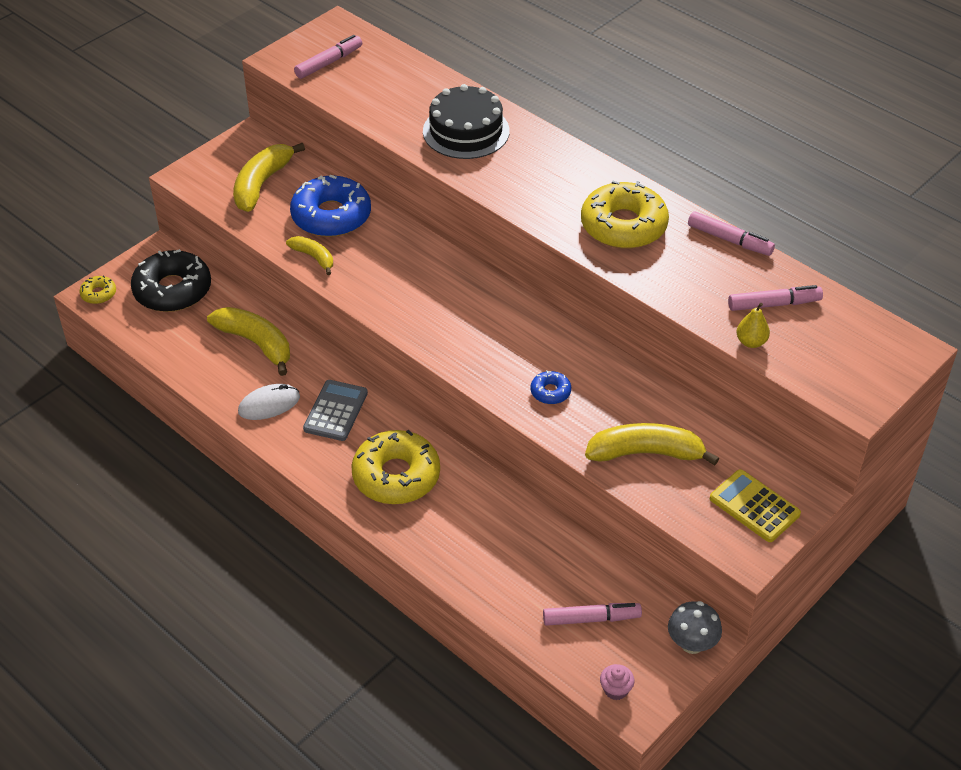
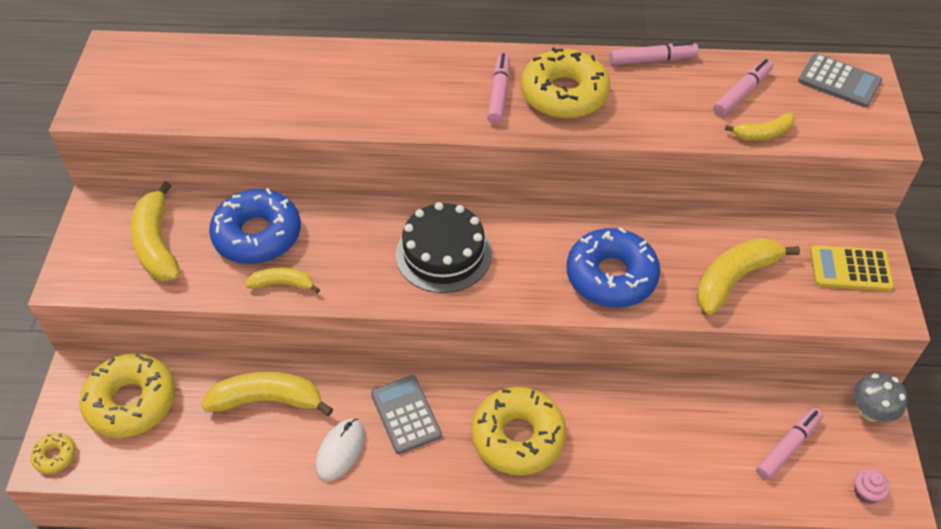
camera: 40 degrees left, 5 degrees up
black donut [131,249,211,312] -> yellow donut [79,353,175,438]
pink marker [294,35,362,79] -> pink marker moved to [487,53,510,124]
black cake [423,84,510,159] -> black cake moved to [396,202,492,293]
blue donut [530,370,571,404] -> blue donut [567,227,660,308], size x2.20
yellow pear [736,303,770,348] -> yellow banana [725,113,795,141]
none -> grey calculator [798,54,882,108]

